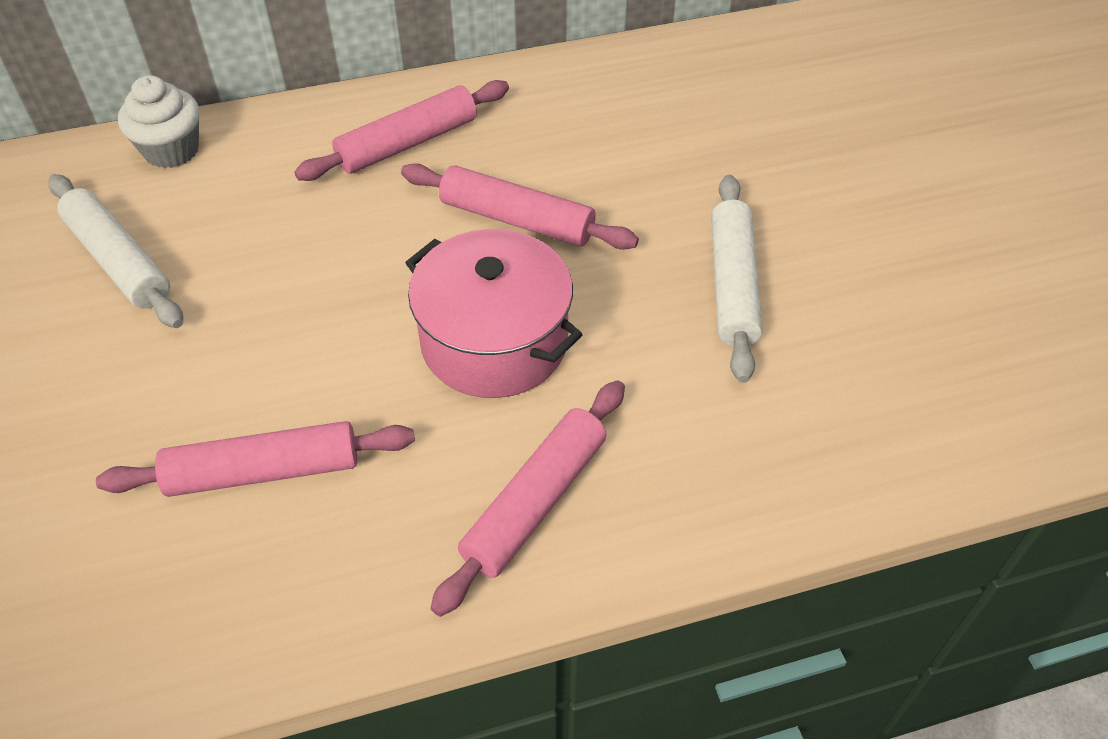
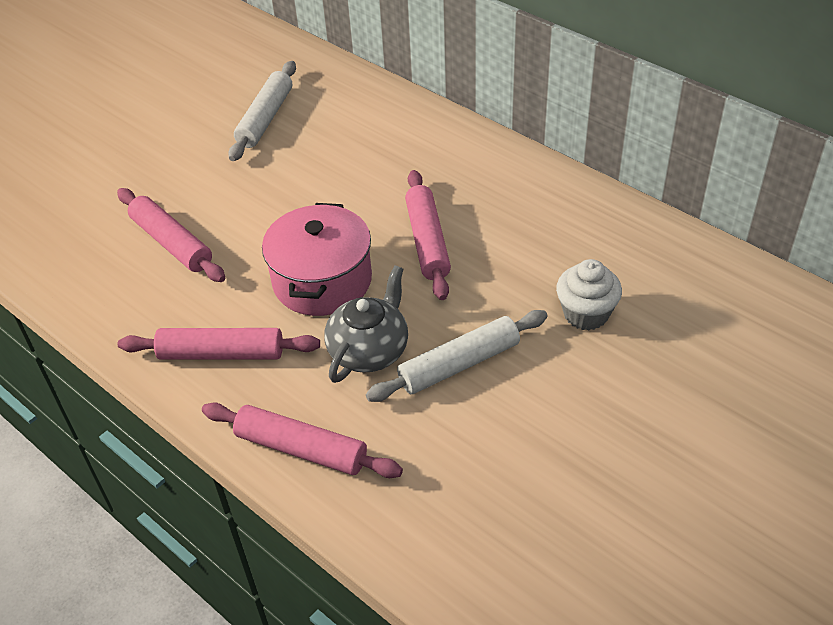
camera: 60 degrees right, 5 degrees down
white cupcake [118,75,199,168] -> white cupcake moved to [556,259,622,331]
pink rolling pin [294,80,509,181] -> pink rolling pin moved to [202,402,403,478]
none -> grey teapot [324,266,408,383]

